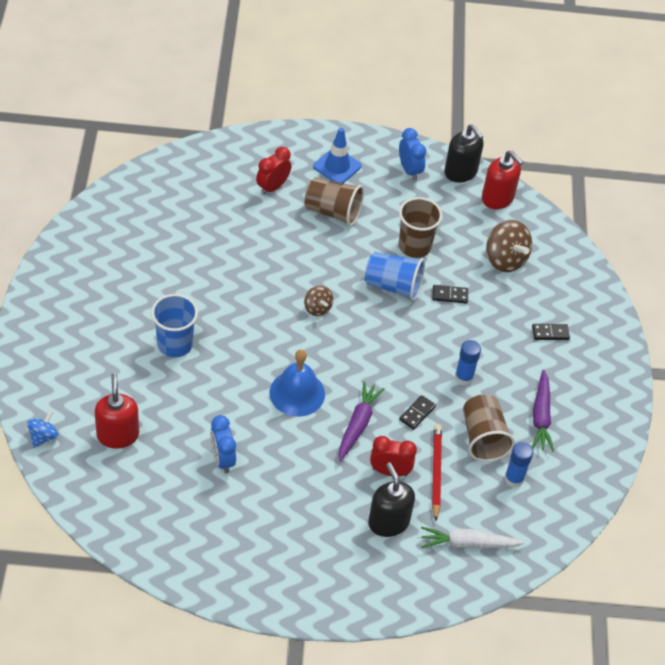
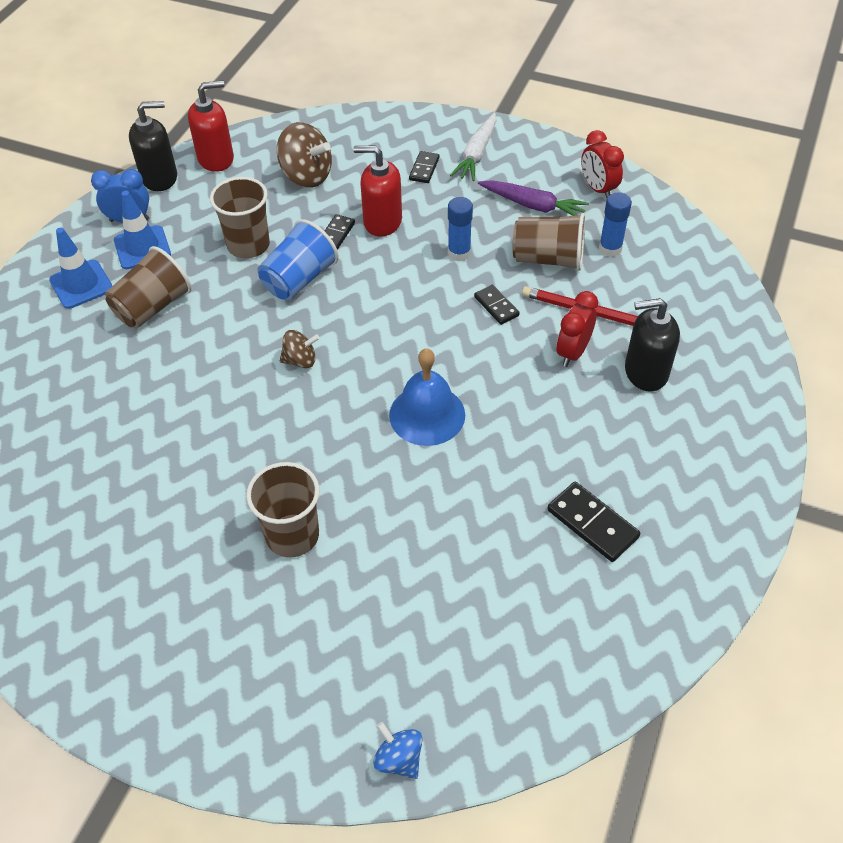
camera: 65 degrees left, 0 degrees up
red soap dispenser [95,373,139,449] -> red soap dispenser moved to [354,145,402,237]
blue cup [151,294,198,357] -> brown cup [246,462,320,558]
blue clock [210,415,236,474] -> none
red clock [256,147,291,195] -> red clock moved to [581,130,624,198]
purple carrot [339,381,385,462] -> none
white carrot [421,527,525,548] -> white carrot moved to [450,112,496,181]
brown spinning top [486,220,532,272] -> brown spinning top turned 45 degrees clockwise [277,122,332,188]
none -> blue traffic cone [114,191,171,269]
none -> black domino [547,482,640,562]

